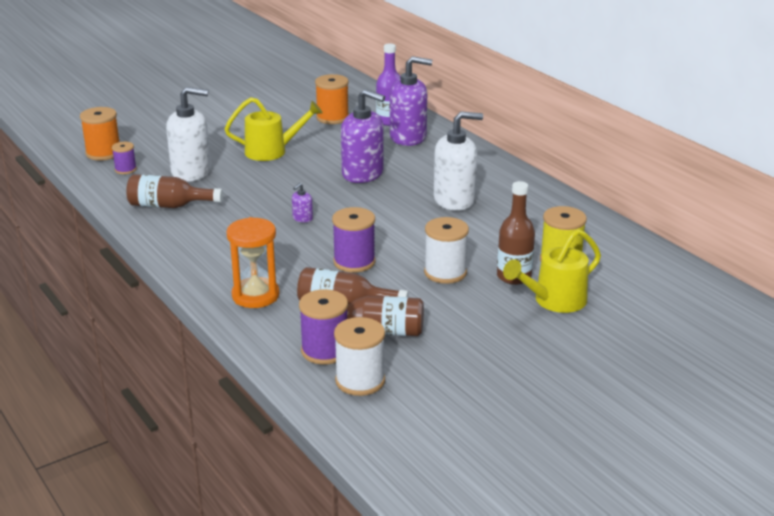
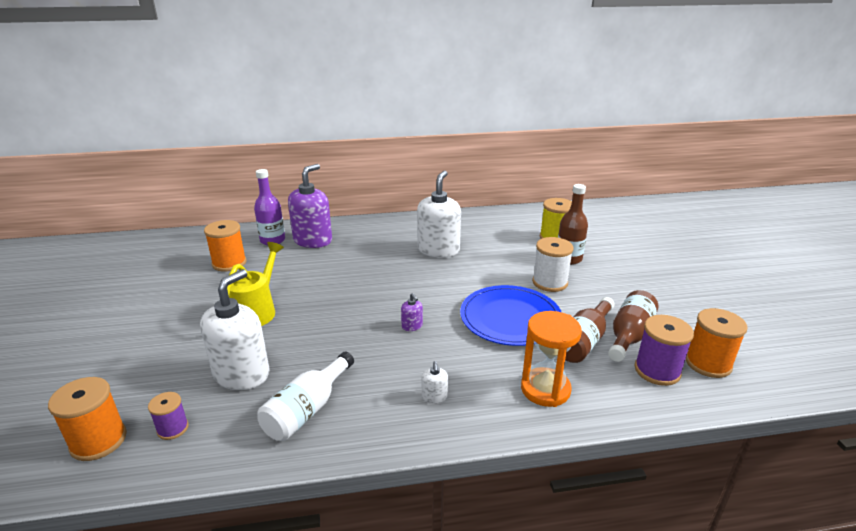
camera: 65 degrees left, 0 degrees up
brown bottle [126,174,223,208] -> white bottle [257,352,354,441]
purple spool [332,207,375,273] -> blue plate [460,285,561,346]
white spool [334,317,385,396] -> orange spool [686,308,748,378]
purple soap dispenser [341,89,385,183] -> none
yellow watering can [503,229,601,313] -> none
none -> white soap dispenser [422,361,448,404]

